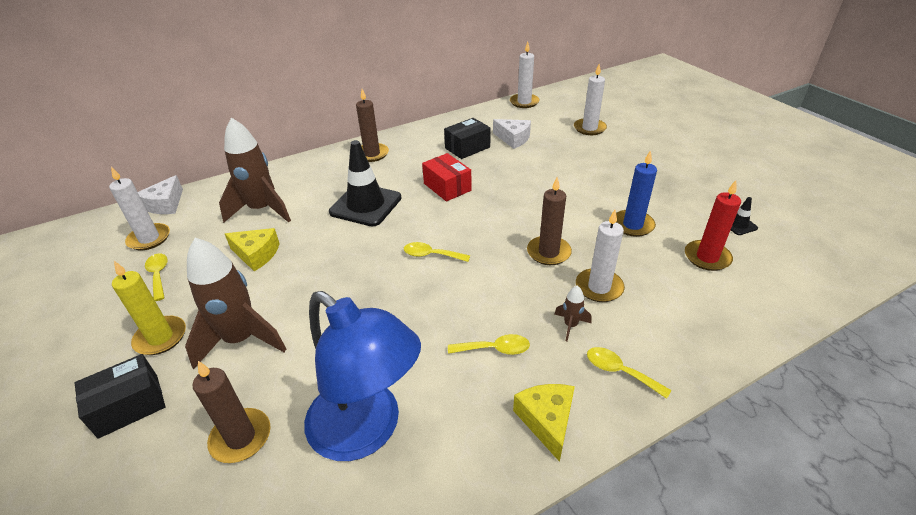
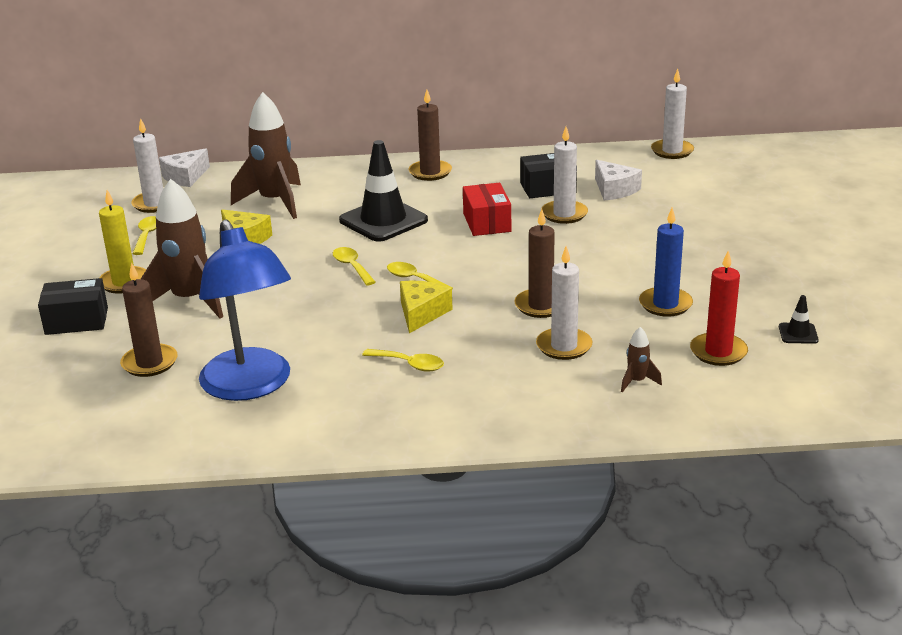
camera: 25 degrees right, 10 degrees down
yellow cheese [513,384,575,462] -> yellow cheese moved to [400,281,453,333]
brown rocket [554,285,592,341] -> brown rocket moved to [621,327,662,393]
white candle [574,64,607,135] -> white candle moved to [541,127,588,224]
yellow spoon [587,347,671,399] -> yellow spoon moved to [333,247,376,286]

